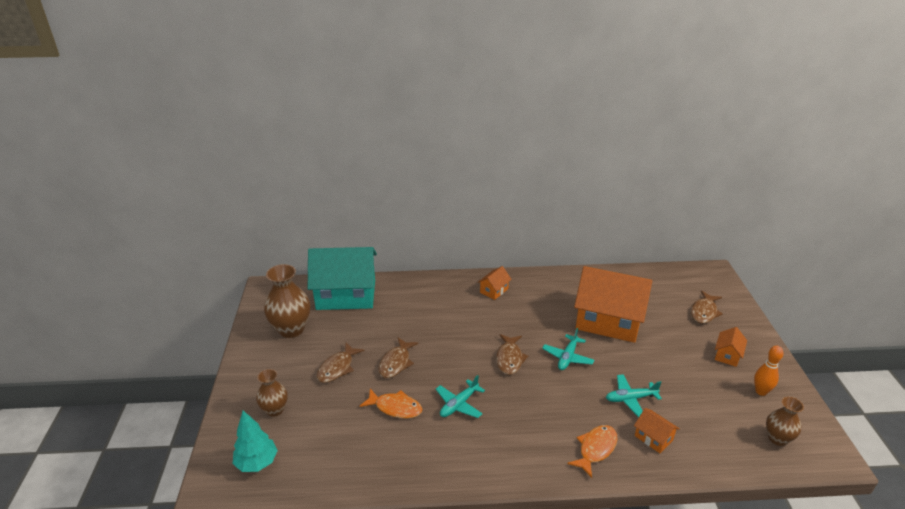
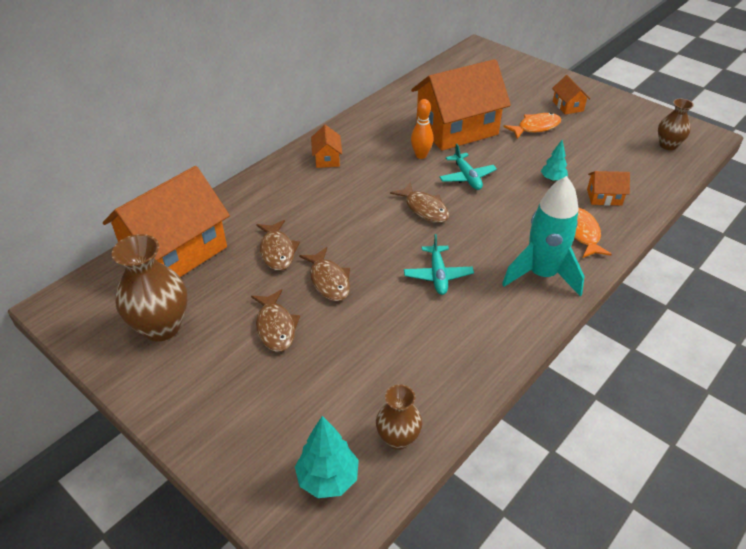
camera: 45 degrees left, 10 degrees up
brown vase [256,369,288,417] -> brown vase moved to [376,384,422,450]
turquoise house [308,247,377,310] -> orange house [103,166,230,277]
orange fish [360,389,422,419] -> orange fish moved to [503,113,561,139]
turquoise plane [606,374,662,417] -> turquoise tree [541,140,568,181]
brown fish [691,290,723,324] -> brown fish moved to [256,220,300,271]
orange bowling pin [754,346,783,396] -> orange bowling pin moved to [411,99,434,159]
none -> turquoise rocket [502,176,585,296]

